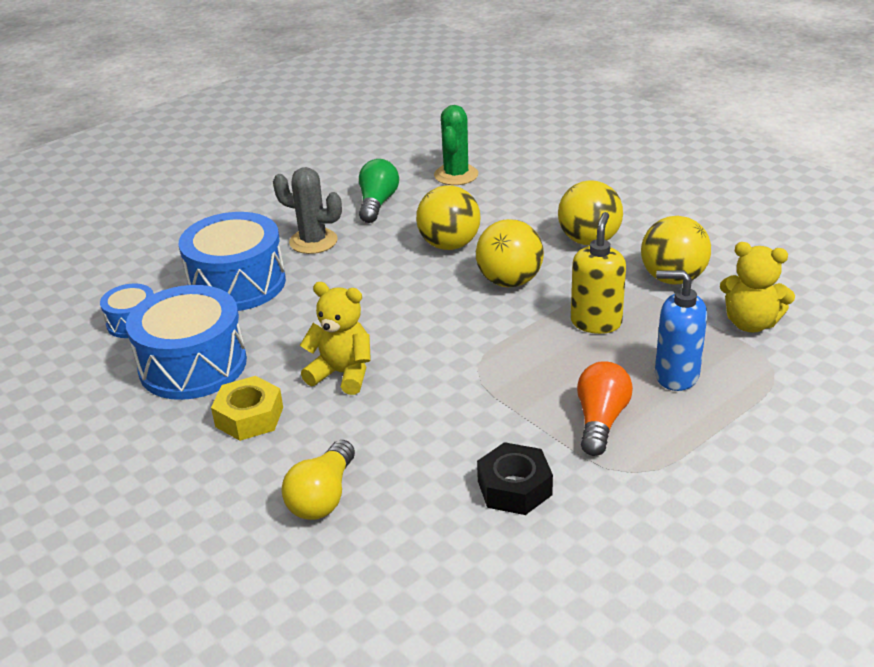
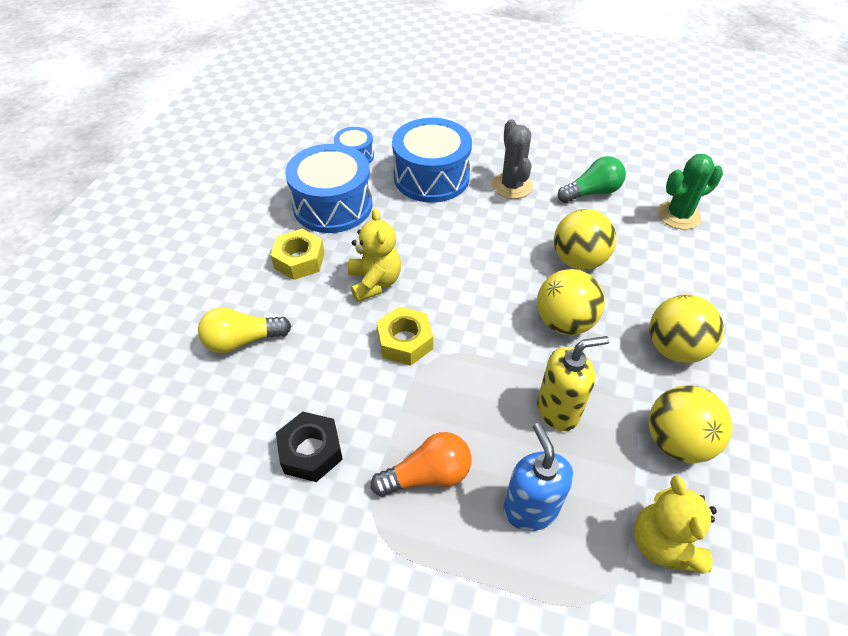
camera: 55 degrees right, 15 degrees up
none -> yellow nut [377,306,433,366]

